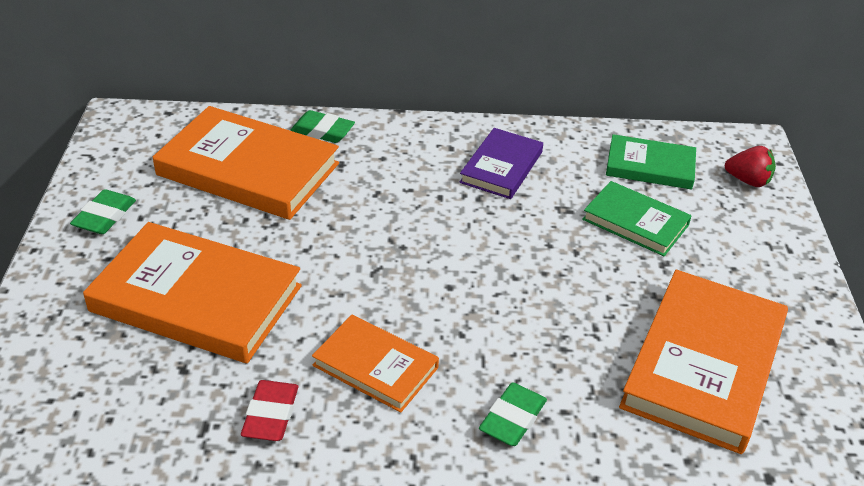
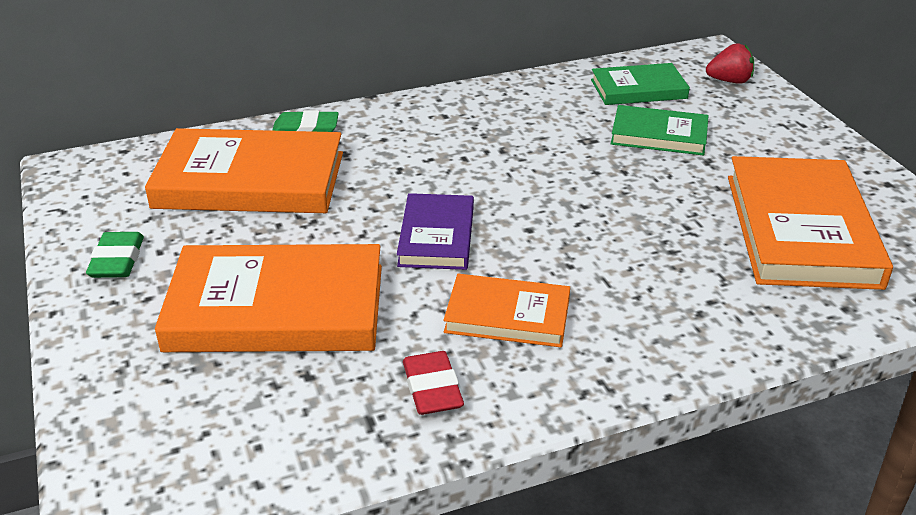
camera: 20 degrees left, 5 degrees down
purple book [459,128,543,199] -> purple book moved to [397,193,474,270]
green eraser [479,383,547,446] -> none

